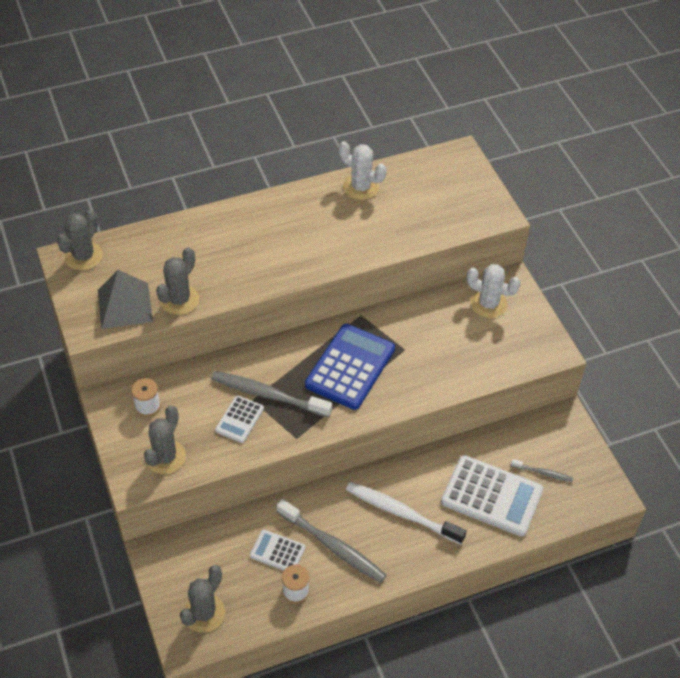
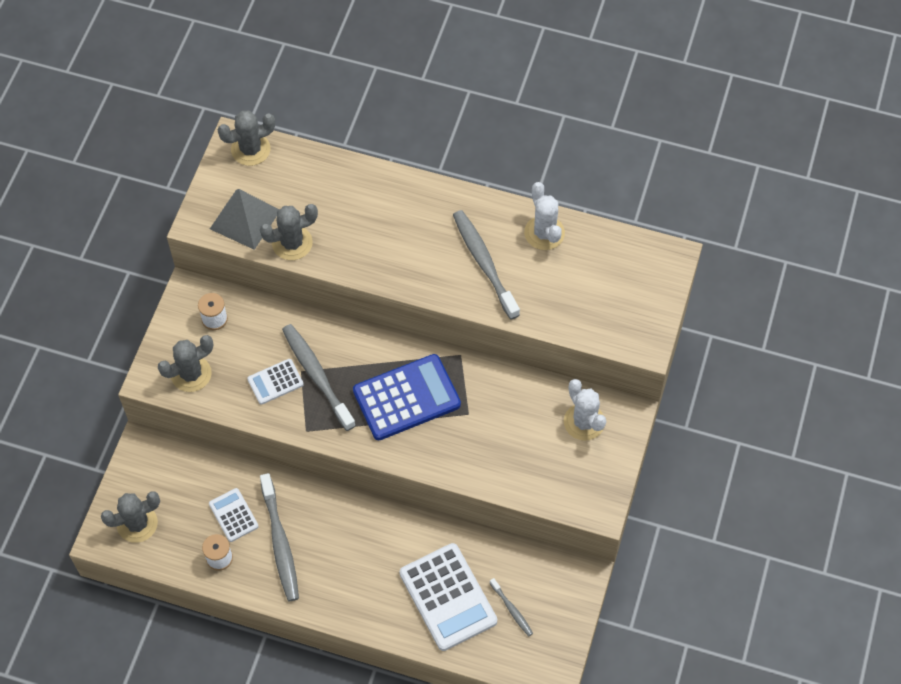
camera: 40 degrees right, 10 degrees up
white toothbrush [346,482,466,544] -> none
none -> grey toothbrush [453,210,520,320]

